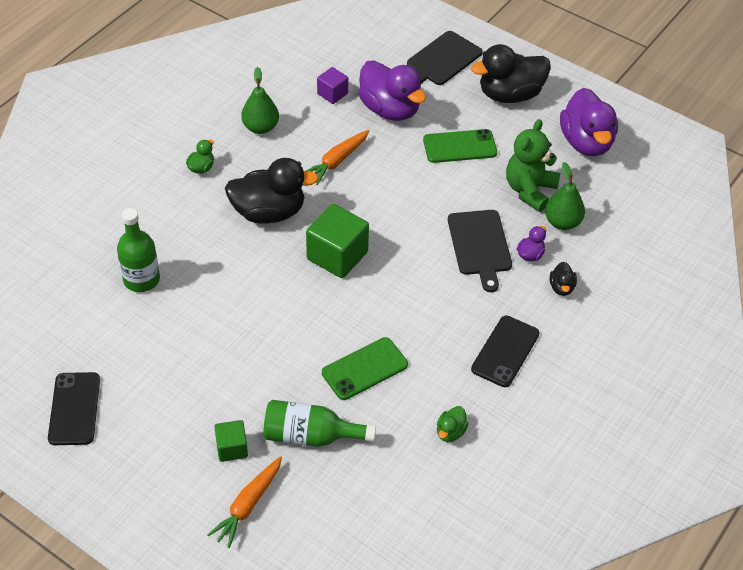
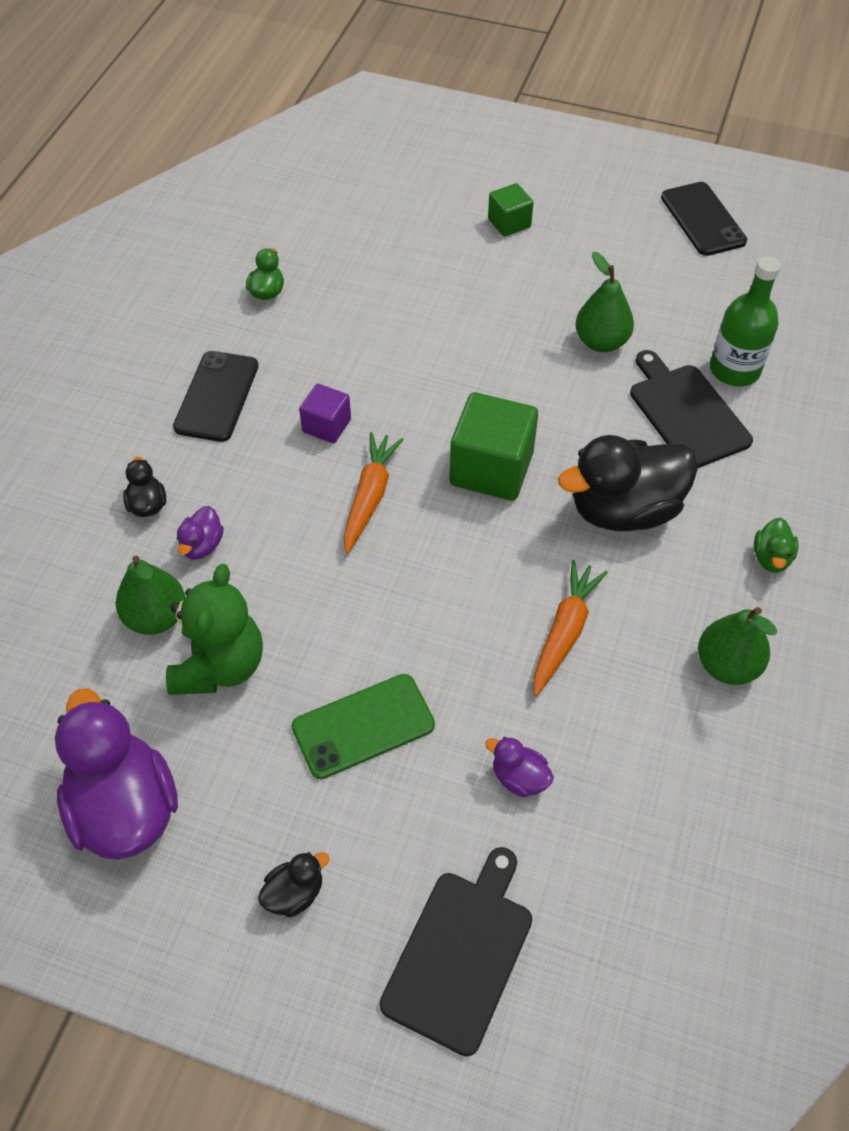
camera: 165 degrees right, 5 degrees up
orange carrot [207,456,282,548] -> orange carrot moved to [344,432,404,553]
green bottle [263,400,376,447] -> none
purple cube [317,67,348,104] -> purple cube moved to [299,383,351,443]
green phone [322,337,408,400] -> none
purple duck [358,60,426,121] -> purple duck [485,737,554,797], size x0.44
black cutting board [448,210,512,292] -> black cutting board moved to [630,350,753,468]
black duck [471,44,551,103] -> black duck [258,852,330,917], size x0.44
none -> green pear [575,252,634,352]

